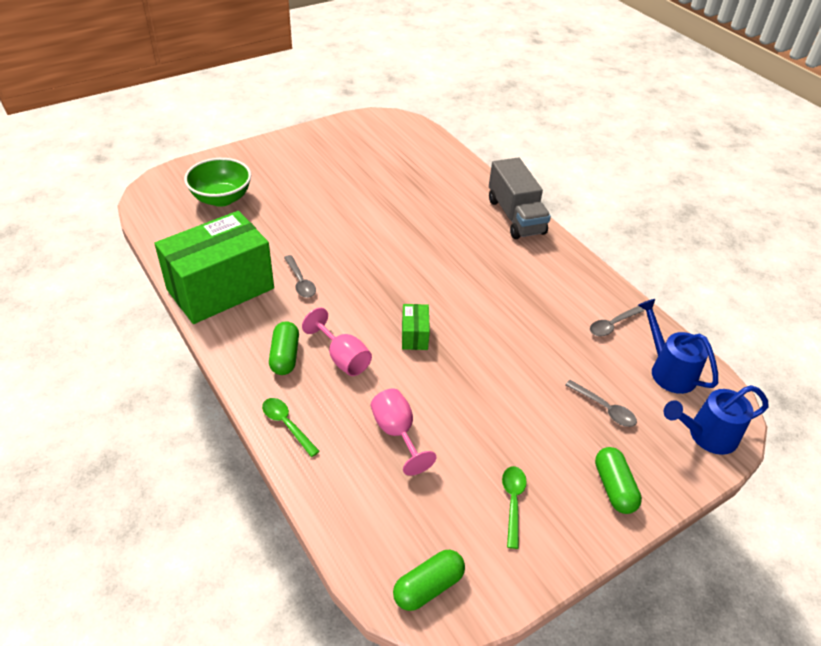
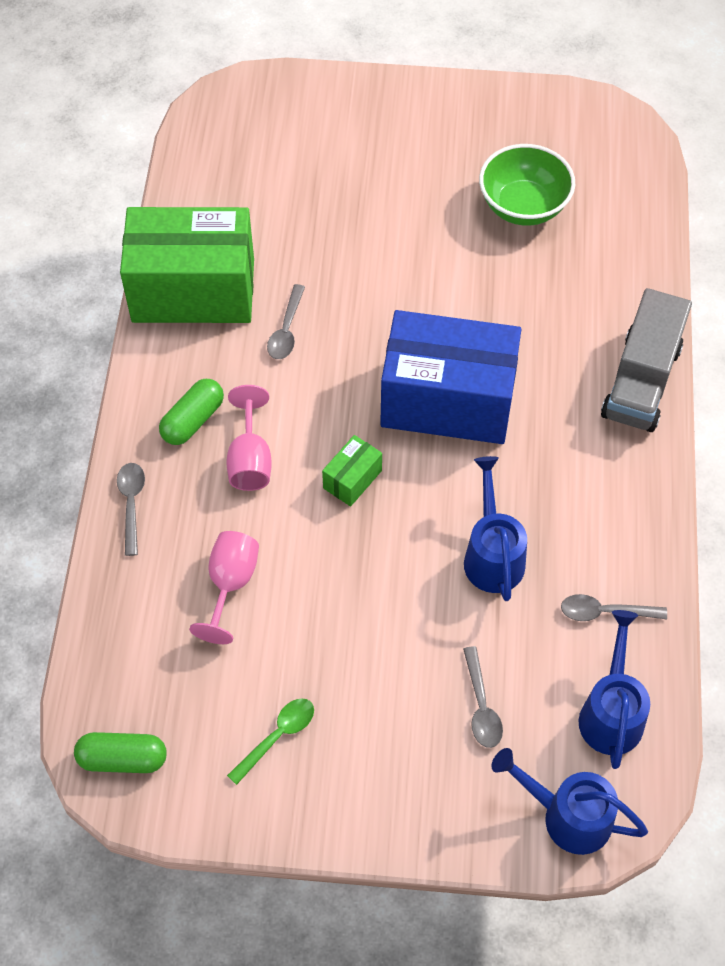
camera: 40 degrees right, 15 degrees up
green bowl [184,158,251,207] -> green bowl moved to [479,144,575,226]
green spoon [262,398,320,457] -> grey spoon [117,463,145,556]
green capsule [595,447,642,514] -> none
none -> blue box [380,310,521,444]
none -> blue watering can [464,456,527,601]

